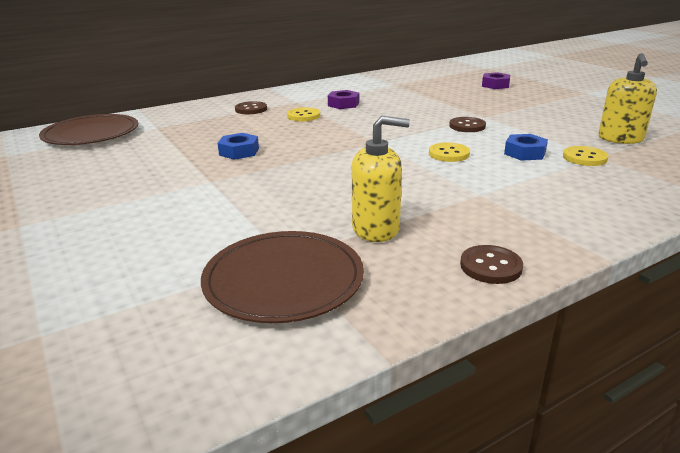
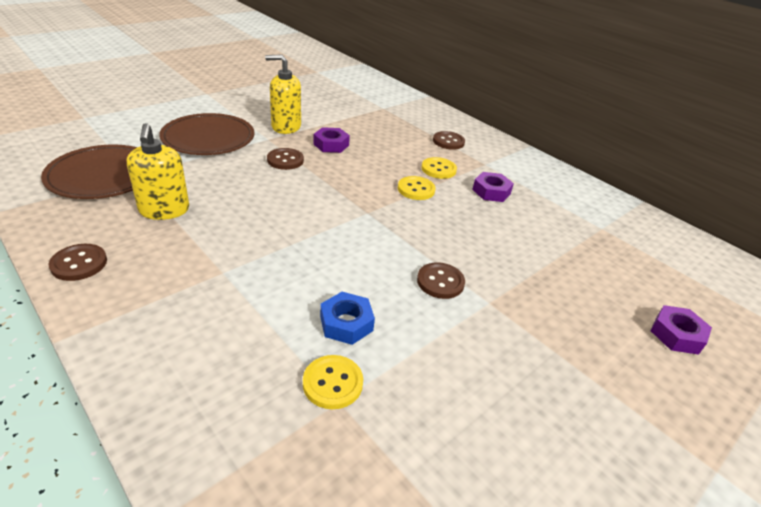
camera: 75 degrees right, 10 degrees up
brown plate [39,114,138,145] -> brown plate moved to [159,113,255,155]
blue nut [218,133,259,160] -> purple nut [313,127,350,153]
yellow button [429,142,470,162] -> yellow button moved to [398,176,436,200]
yellow soap dispenser [598,53,657,144] -> yellow soap dispenser moved to [265,55,301,134]
none -> brown button [267,148,304,170]

